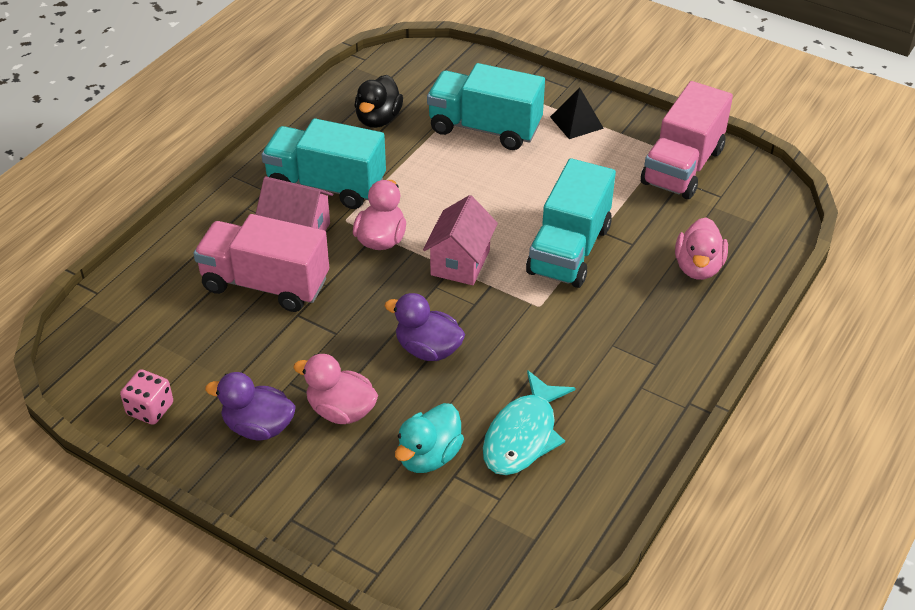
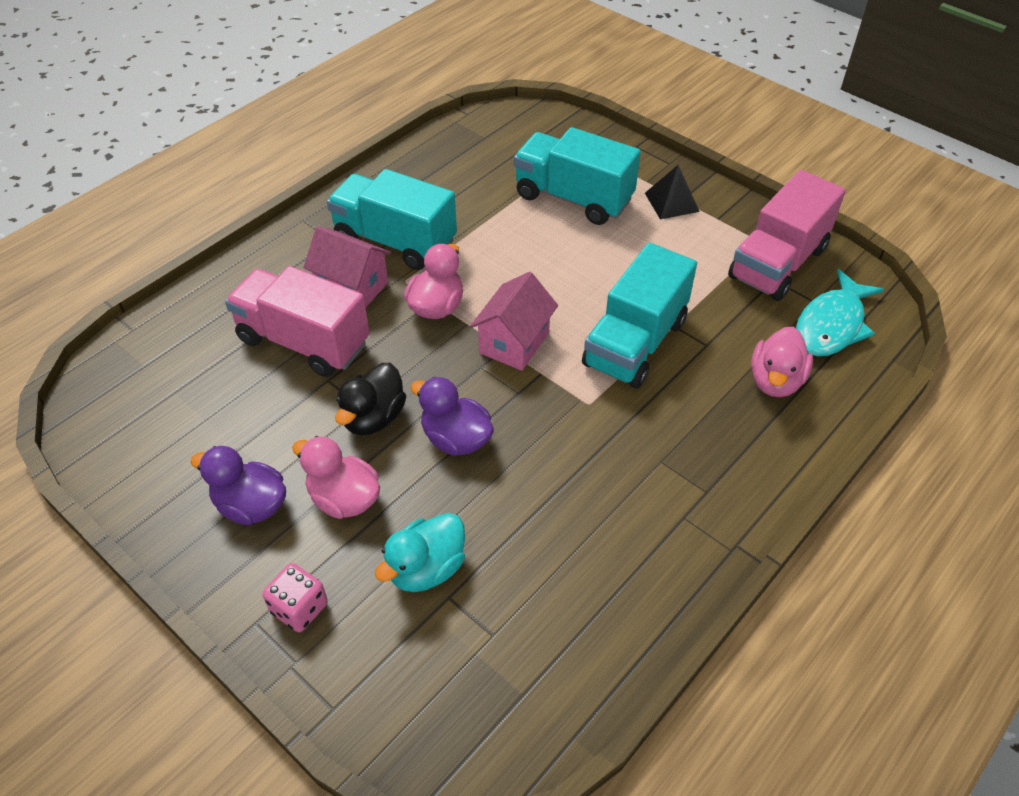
camera: 10 degrees right, 5 degrees up
pink dice [120,369,173,425] -> pink dice moved to [262,563,328,632]
black duck [355,75,403,128] -> black duck moved to [335,363,406,435]
turquoise fish [483,370,576,475] -> turquoise fish moved to [796,269,884,357]

